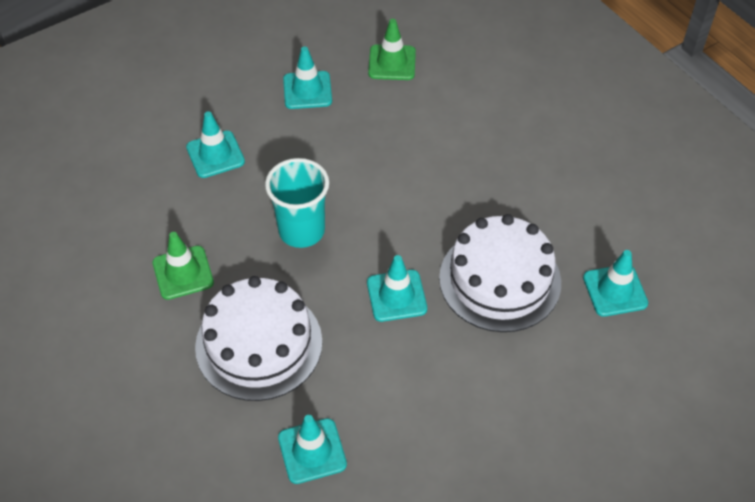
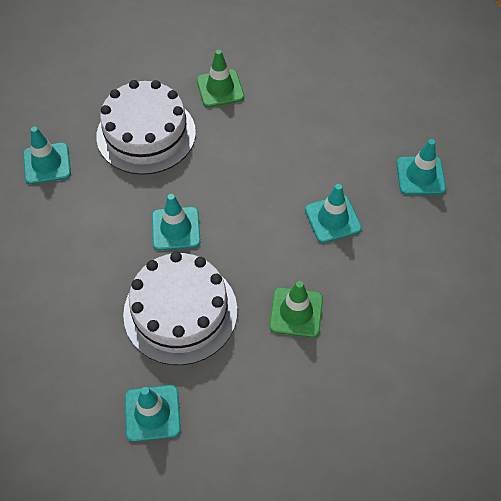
camera: 95 degrees right, 5 degrees up
turquoise traffic cone [186,111,245,178] -> turquoise traffic cone moved to [305,184,362,243]
turquoise cup [265,158,329,248] -> none
green traffic cone [368,19,416,80] -> green traffic cone moved to [269,281,323,338]

